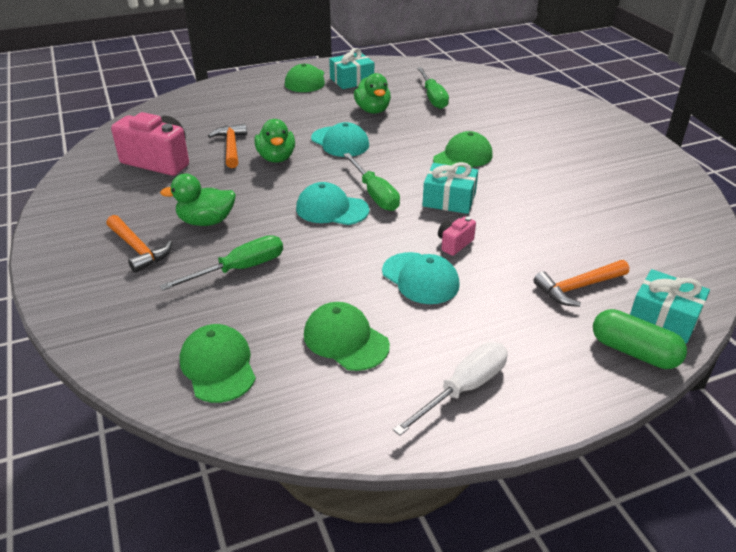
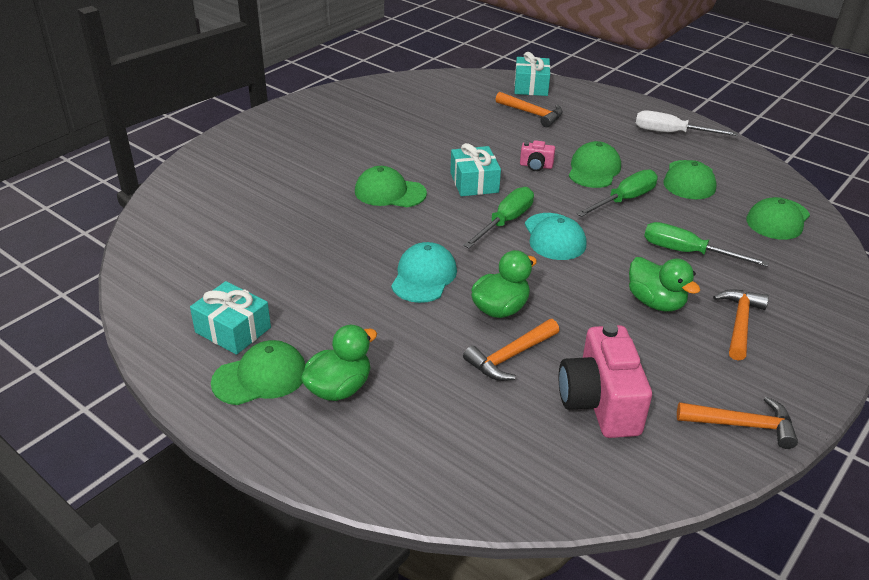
camera: 120 degrees left, 0 degrees up
green duck [354,73,391,114] -> green duck moved to [301,325,377,401]
turquoise cap [382,252,460,304] -> green cap [569,141,621,188]
green screwdriver [417,67,449,109] -> green screwdriver moved to [576,169,658,217]
green capsule [593,309,687,369] -> none
none -> orange hammer [677,396,798,449]

